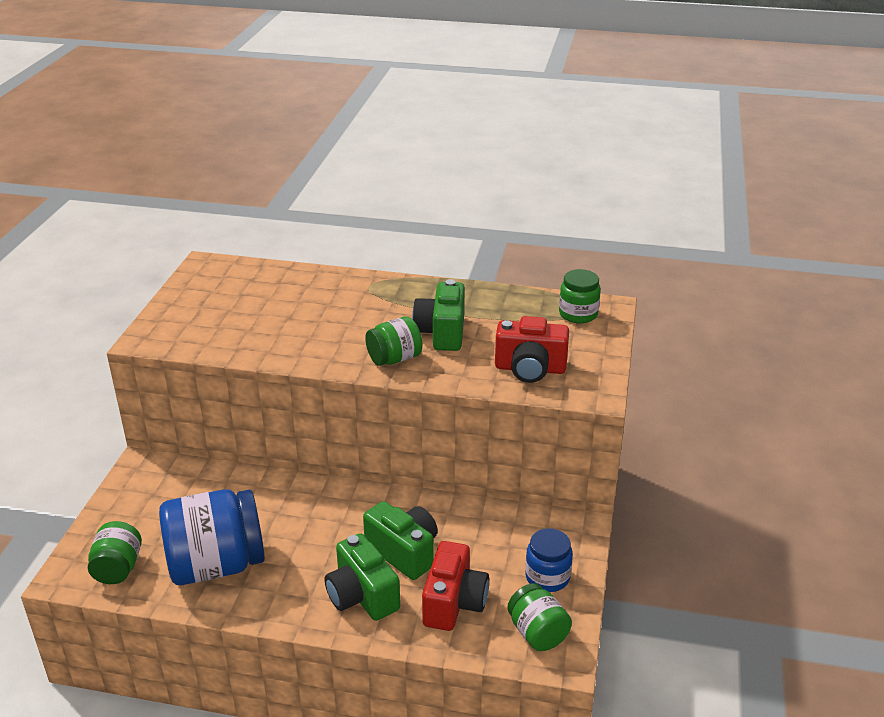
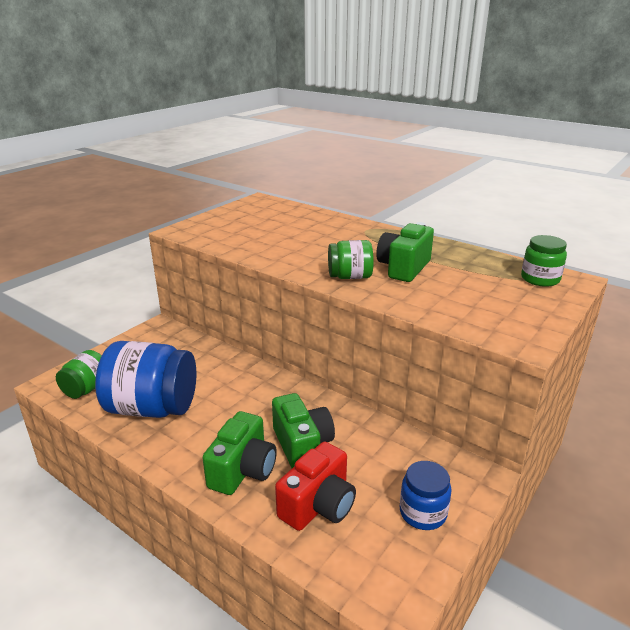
camera: 25 degrees right, 5 degrees down
green camera [325,533,400,621] -> green camera turned 150 degrees counterclockwise [203,411,277,495]
red camera [495,316,569,383] -> none
green jar [507,583,572,651] -> none

